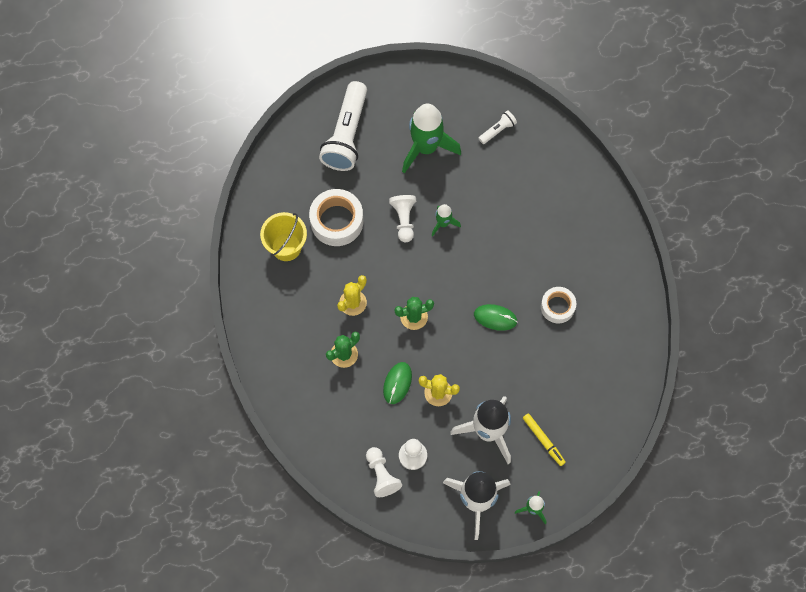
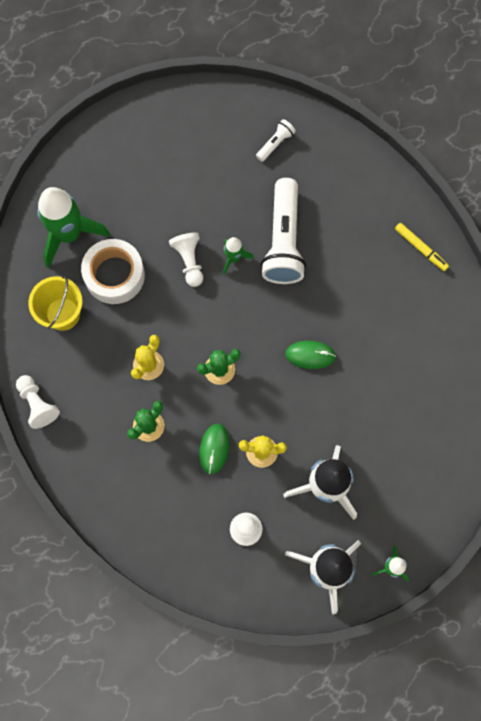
camera: 10 degrees left, 5 degrees up
white flashlight [319,81,367,171] -> white flashlight moved to [261,178,306,284]
white pawn [366,447,402,497] -> white pawn moved to [16,375,60,429]
green rocket [402,104,461,174] -> green rocket moved to [37,187,110,268]
yellow marker [523,413,566,466] -> yellow marker moved to [395,223,449,271]
white tape [541,287,576,324] -> none

